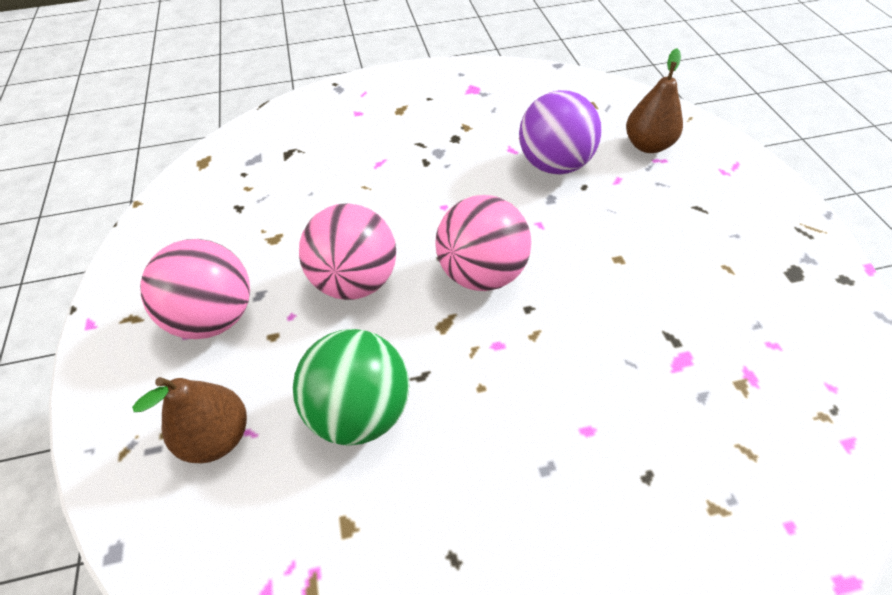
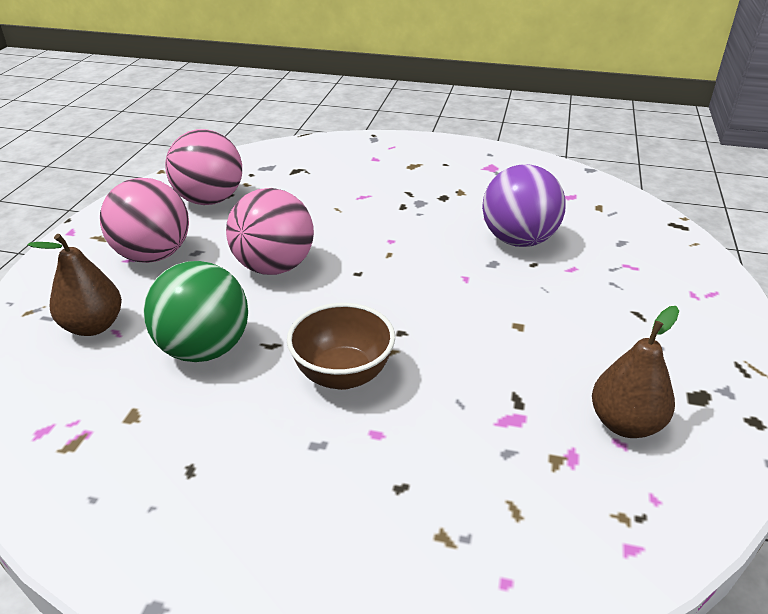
camera: 25 degrees right, 15 degrees down
pink ball [435,195,531,291] -> pink ball moved to [165,129,242,205]
brown pear [626,48,683,153] -> brown pear moved to [592,306,679,438]
none -> brown bowl [287,303,395,390]

